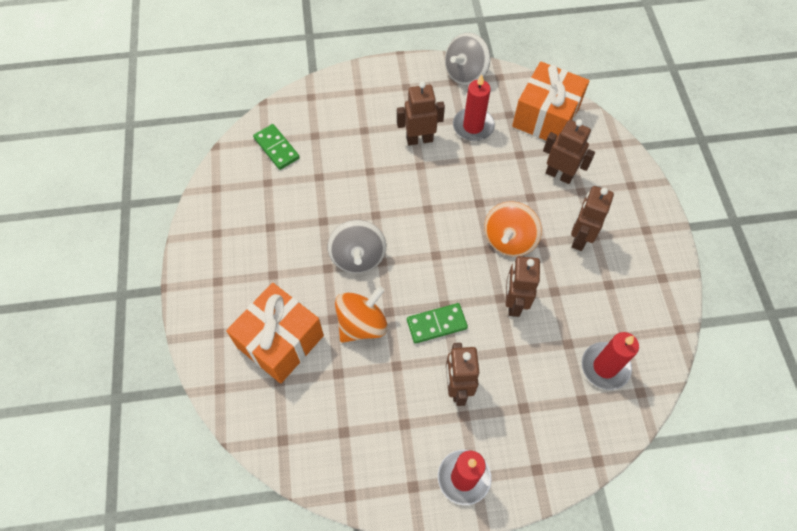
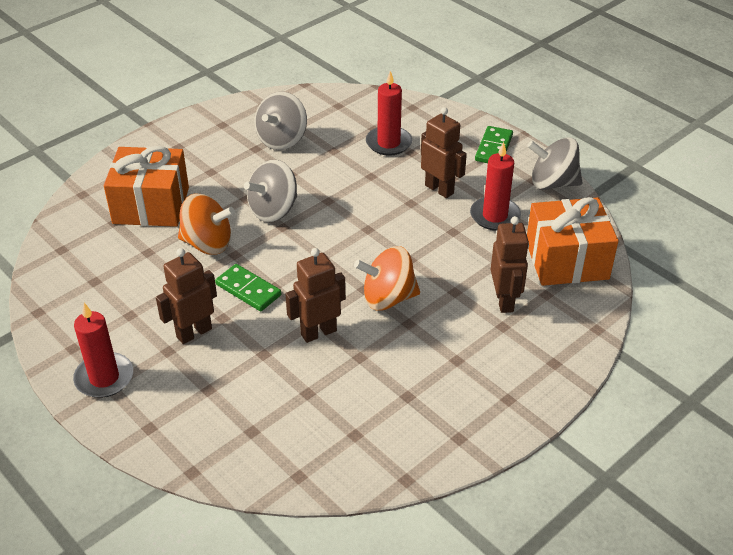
camera: 55 degrees right, 20 degrees down
green domino [253,124,300,170] -> green domino moved to [475,126,513,163]
brown robot [571,186,614,251] -> none
red candle [582,332,639,390] -> red candle moved to [366,71,412,156]
none -> grey spinning top [255,92,307,150]

